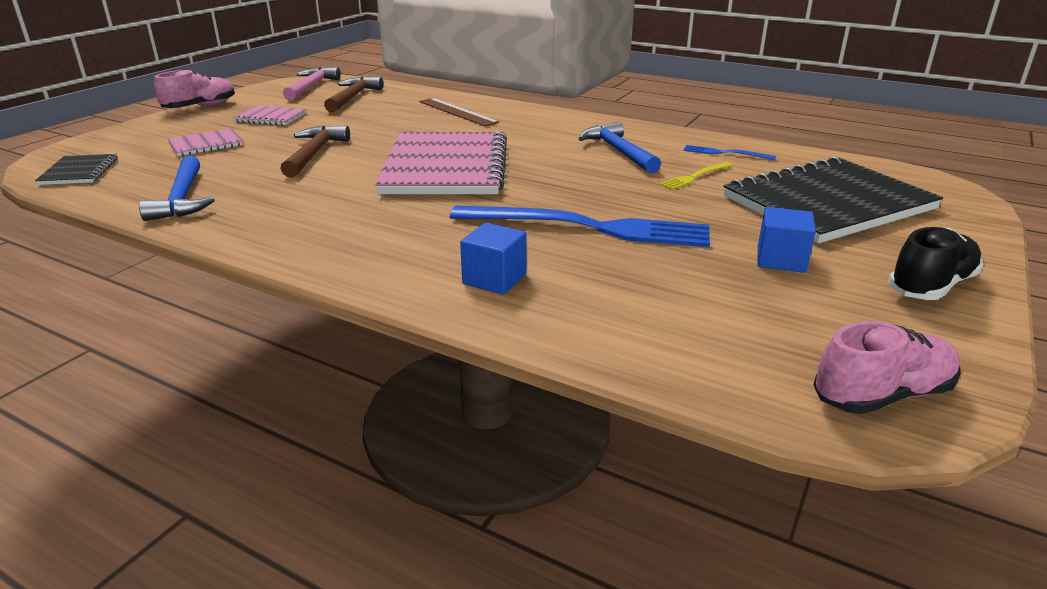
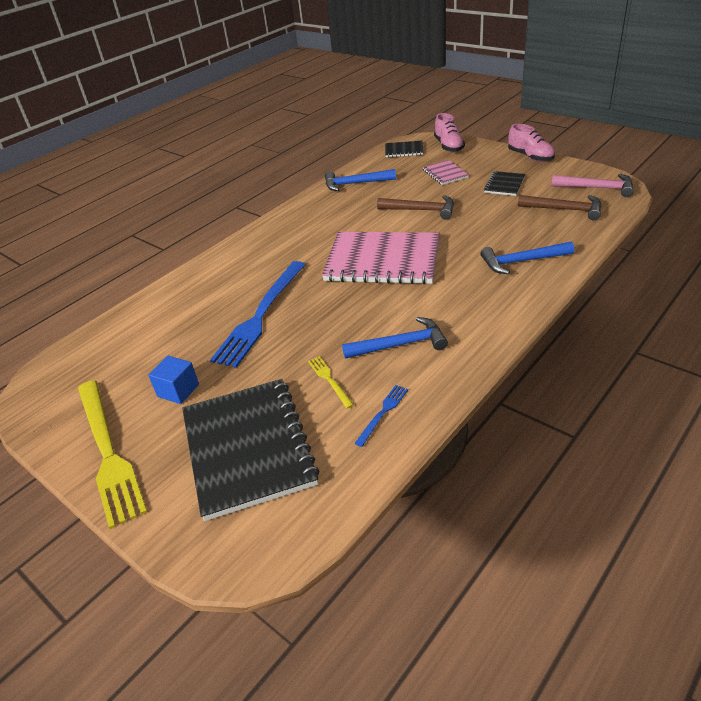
camera: 105 degrees right, 10 degrees up
pink notebook [233,106,306,126] -> black notebook [484,171,525,196]
brown ruler [419,98,499,127] -> blue hammer [481,241,574,274]
blue cube [460,223,527,295] -> none
pink shoe [814,321,961,414] -> pink shoe moved to [434,113,465,152]
black shoe [888,227,983,300] -> yellow fork [78,380,147,529]

